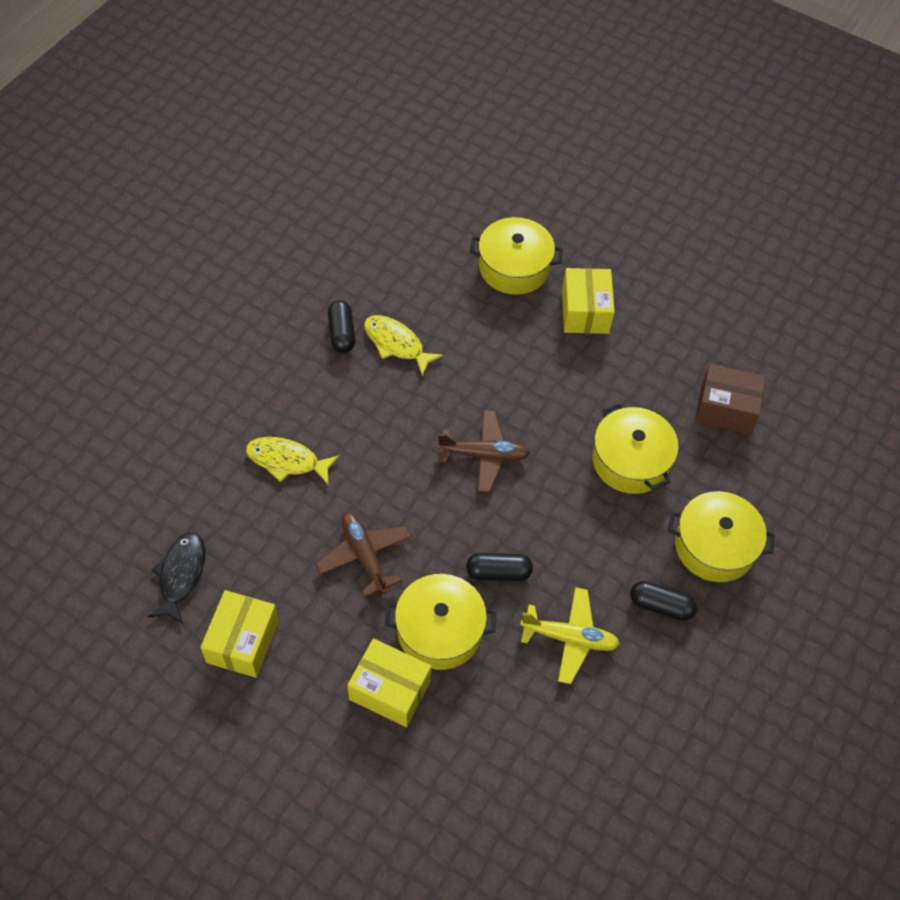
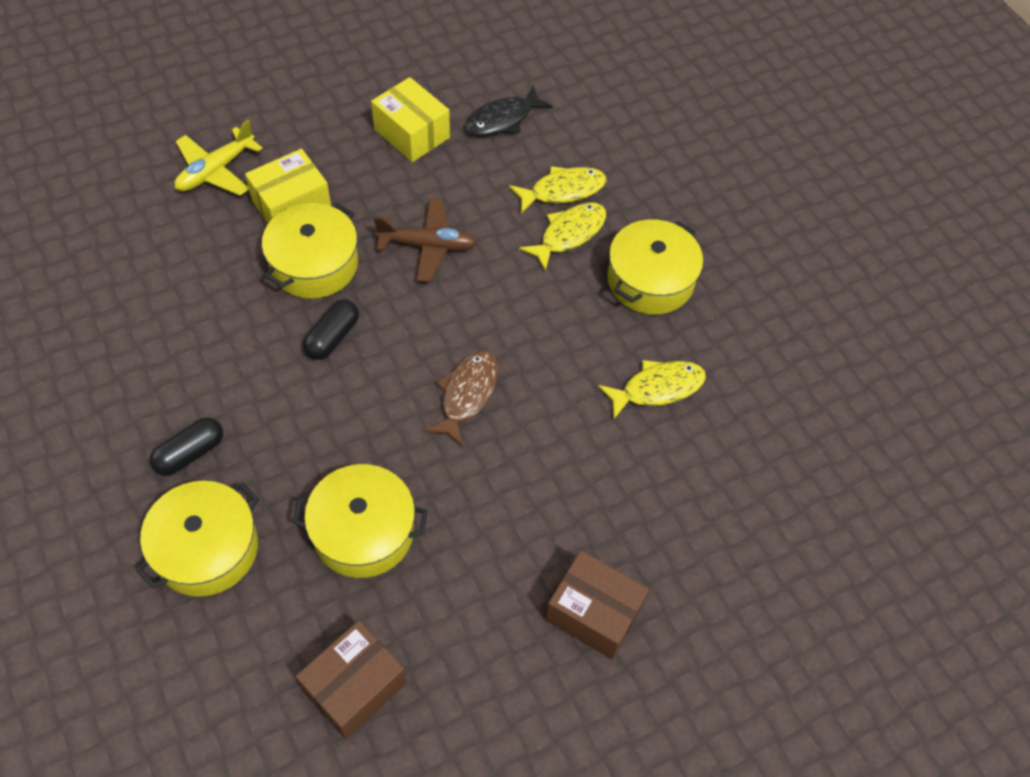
camera: 120 degrees right, 0 degrees up
black fish [148,532,205,624] -> black fish turned 105 degrees clockwise [464,86,553,137]
black capsule [328,300,355,353] -> none
brown plane [437,410,530,493] -> brown fish [425,351,498,447]
yellow pot [470,217,563,295] -> yellow pot moved to [608,219,703,315]
yellow plane [520,587,620,684] -> yellow plane moved to [174,120,263,196]
yellow box [562,268,615,334] -> brown box [545,550,649,659]
none -> yellow fish [509,166,606,213]

